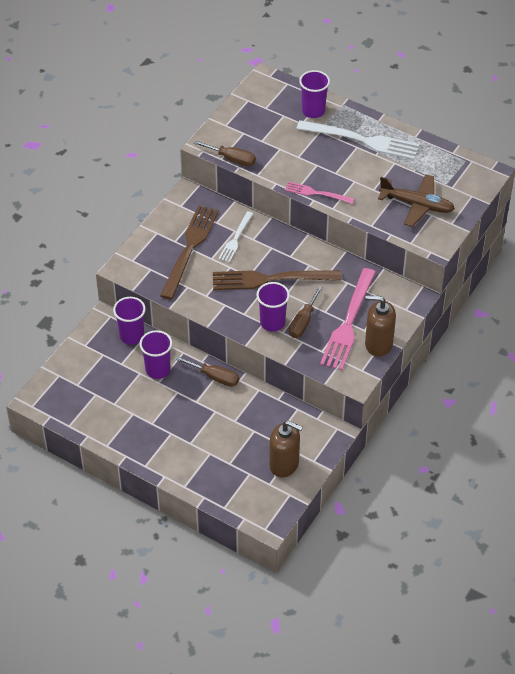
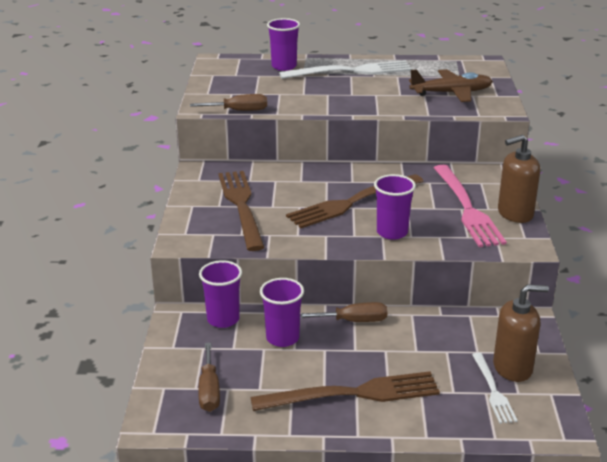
camera: 30 degrees left, 20 degrees down
white fork [218,211,253,263] -> white fork moved to [472,353,518,424]
pink fork [285,182,354,204] -> none
brown screwdriver [289,286,323,338] -> brown screwdriver moved to [198,343,220,412]
none -> brown fork [250,371,440,411]

